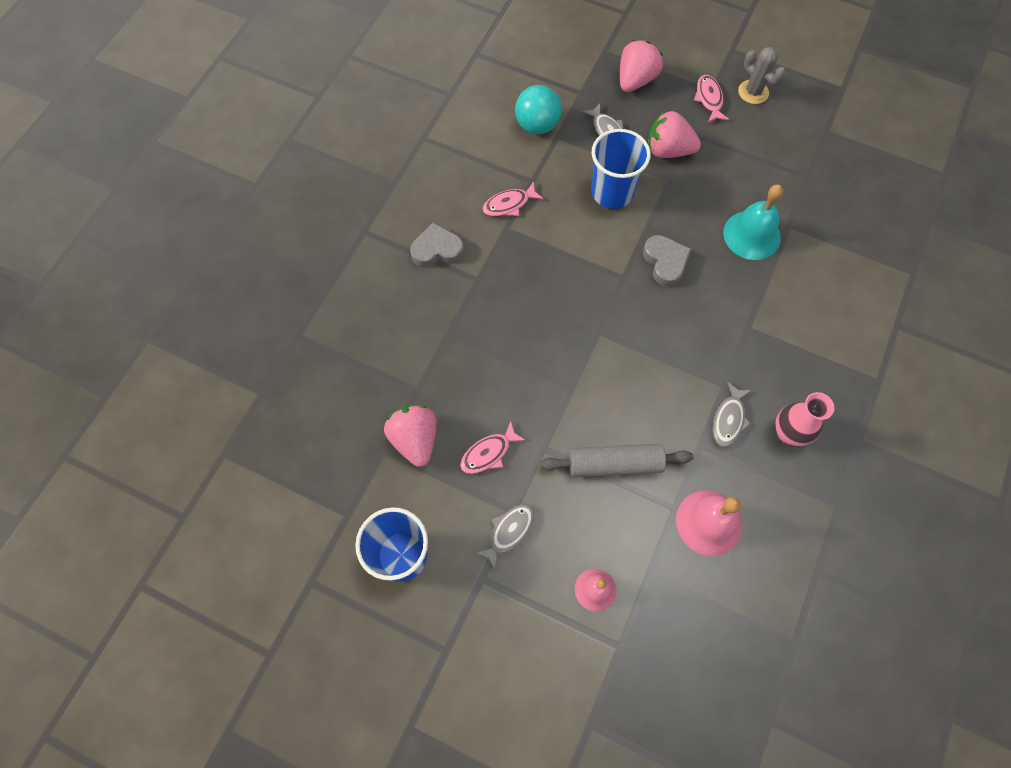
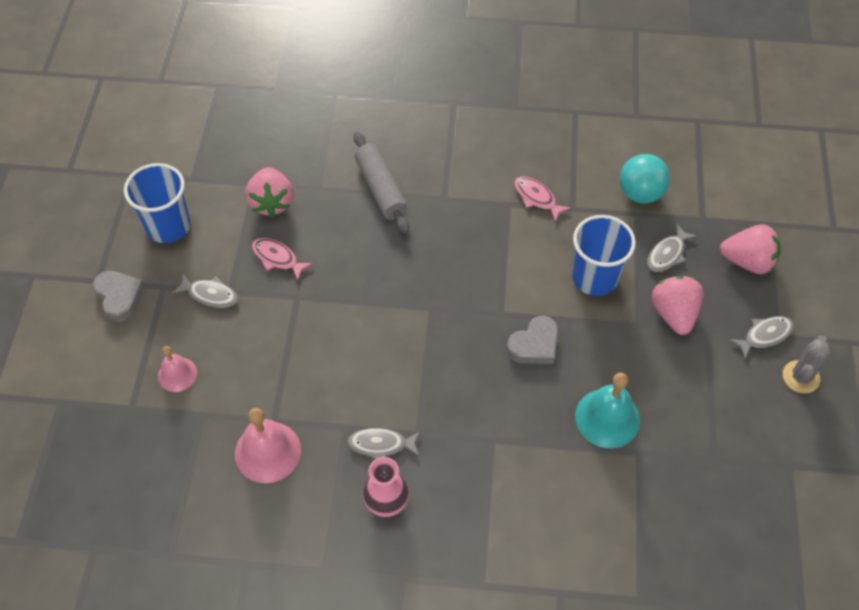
camera: 70 degrees right, 10 degrees down
pink strawberry [384,405,437,467] -> pink strawberry turned 120 degrees clockwise [245,167,293,217]
grey heart [410,223,464,268] -> grey heart moved to [93,271,145,322]
grey rolling pin [540,444,694,478] -> grey rolling pin moved to [354,132,409,234]
pink fish [694,75,729,123] -> grey fish [729,316,794,359]

